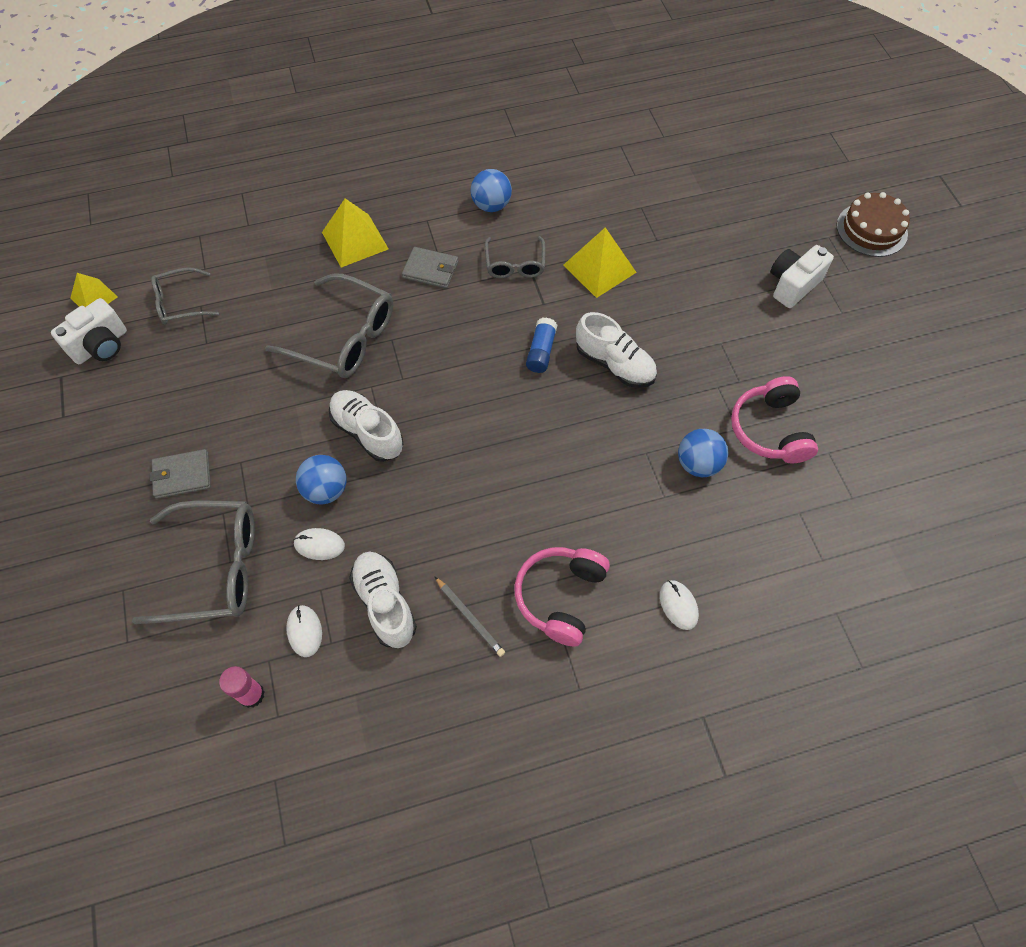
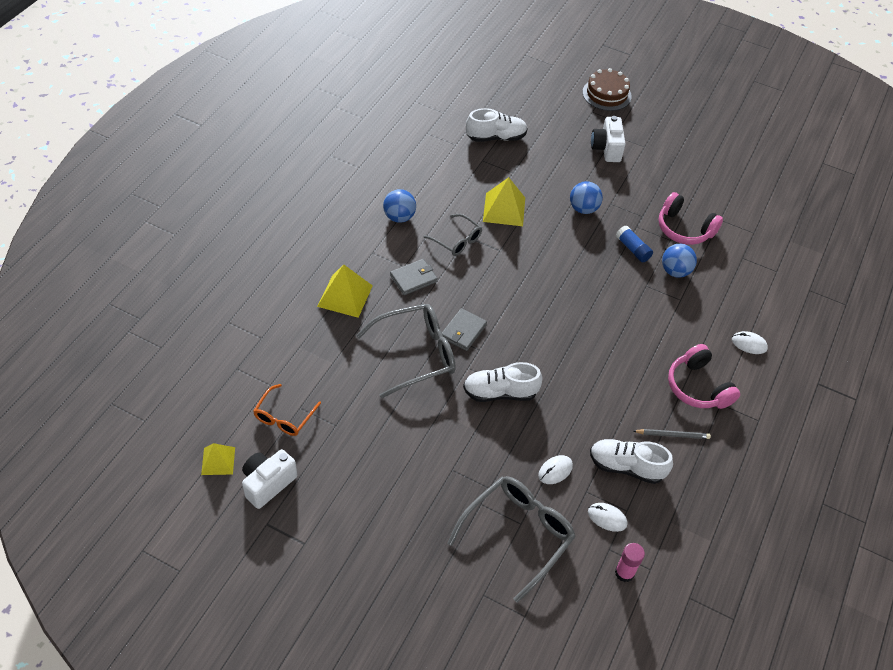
camera: 50 degrees left, 10 degrees down
white camera [51,298,127,364] -> white camera turned 135 degrees counterclockwise [242,449,297,509]
grey wallet [150,449,211,499] -> grey wallet moved to [442,308,487,351]
grey glasses [151,267,219,325] -> orange glasses [253,384,321,436]
blue ball [296,455,347,504] -> blue ball moved to [570,181,603,214]
blue glue stick [526,317,557,373] -> blue glue stick moved to [616,225,653,262]
white shoe [576,312,657,388] -> white shoe moved to [466,108,528,142]

